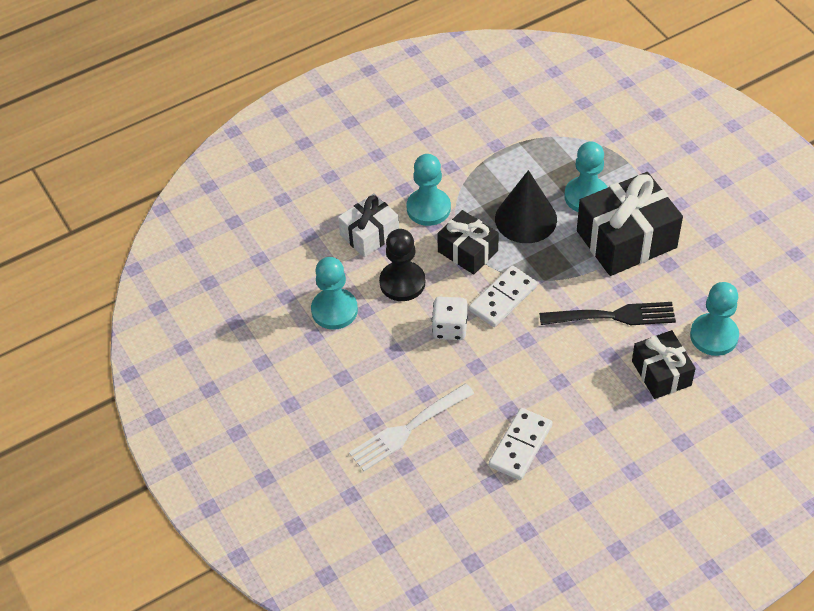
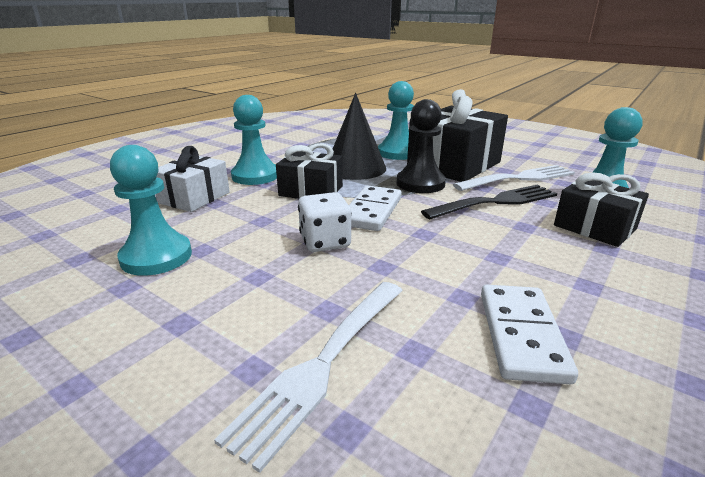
camera: 25 degrees left, 25 degrees down
black pawn [379,229,425,301] -> black pawn moved to [397,99,446,193]
none -> white fork [453,165,575,191]

